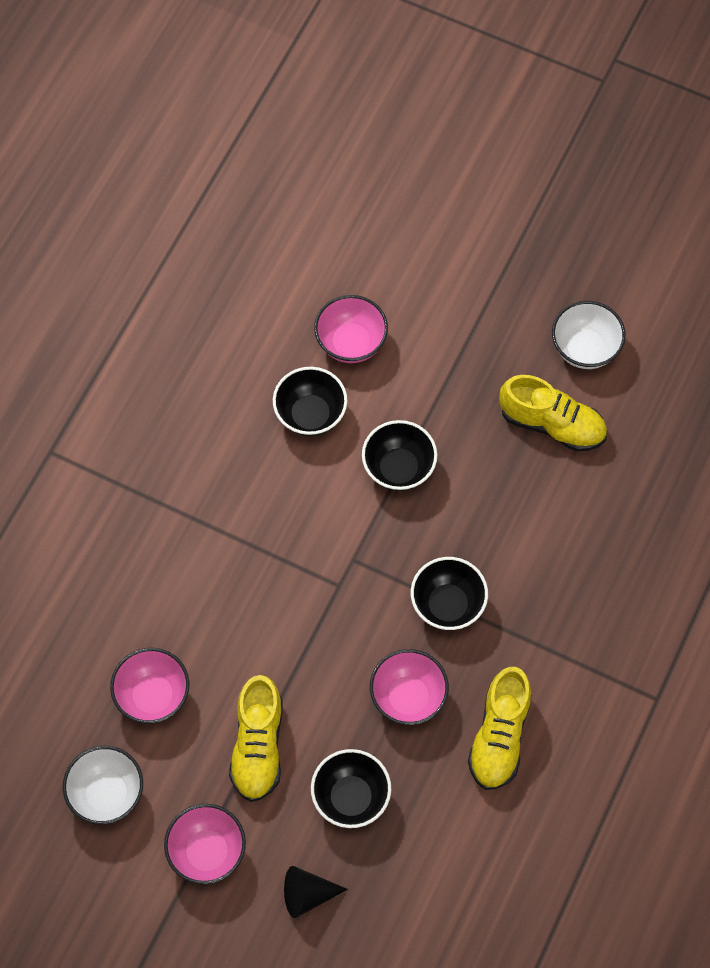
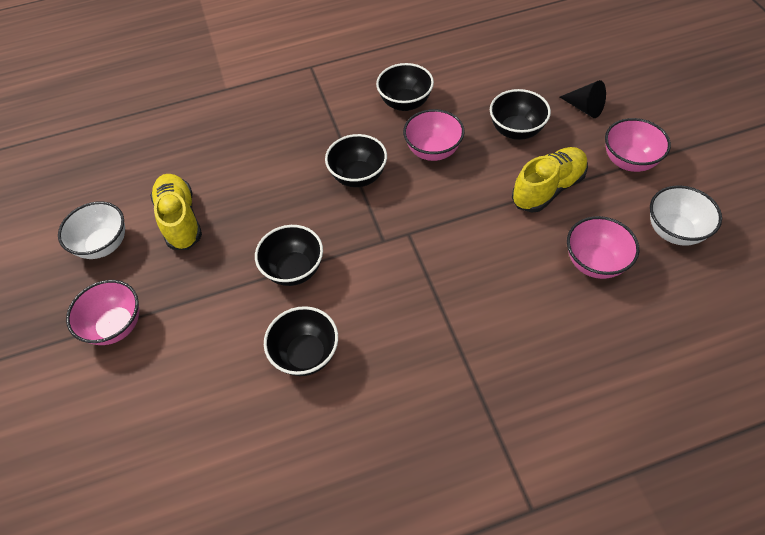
camera: 130 degrees left, 10 degrees down
pink bowl [314,295,388,363] -> pink bowl moved to [66,280,139,345]
yellow shoe [468,667,532,790] -> black bowl [376,63,434,111]

